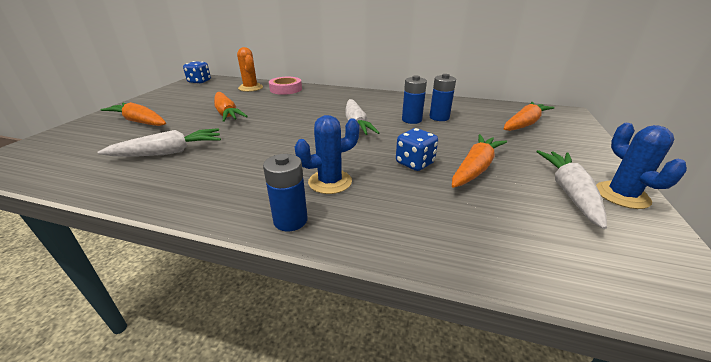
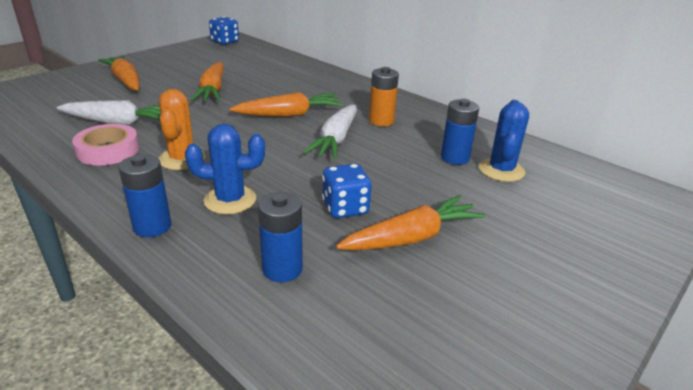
camera: 25 degrees right, 0 degrees up
orange cactus [237,47,263,92] -> orange cactus moved to [158,89,206,170]
pink tape [269,77,302,95] -> pink tape moved to [72,124,139,165]
blue battery [402,75,427,124] -> blue battery moved to [258,192,303,282]
orange carrot [504,102,555,131] -> orange carrot moved to [230,92,343,117]
white carrot [536,150,607,229] -> none
blue cactus [596,123,687,209] -> blue cactus moved to [479,100,529,182]
none -> orange battery [369,67,399,126]

